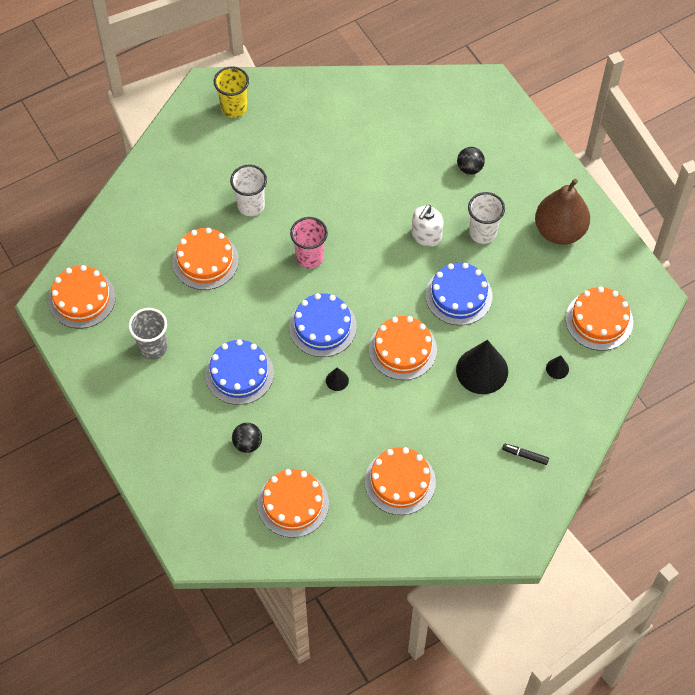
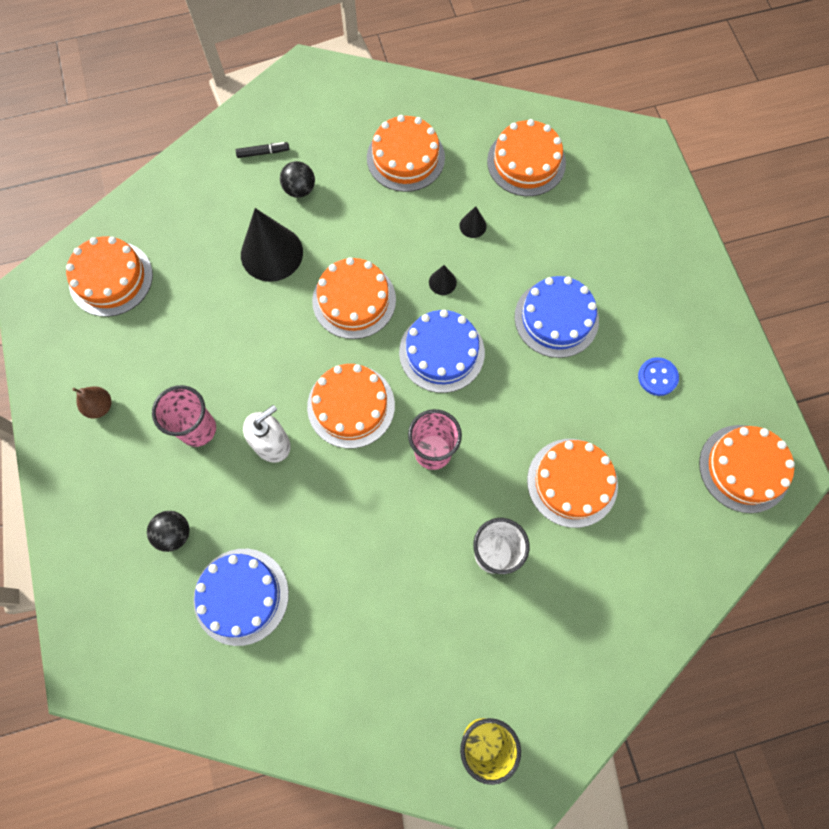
camera: 165 degrees left, 10 degrees up
grey cup [129,308,167,360] -> blue button [638,357,679,396]
black ball [232,423,262,453] -> black ball moved to [280,161,315,198]
blue cake [425,263,493,326] -> blue cake moved to [194,549,289,646]
white cup [468,192,505,244] -> pink cup [152,385,216,447]
black marker [502,443,549,465] -> black marker turned 45 degrees counterclockwise [236,142,289,158]
brown pear [535,179,590,244] -> brown pear [72,386,111,418], size x0.44
black cone [546,356,569,379] -> black cone moved to [459,206,487,238]
none -> orange cake [307,364,395,448]

